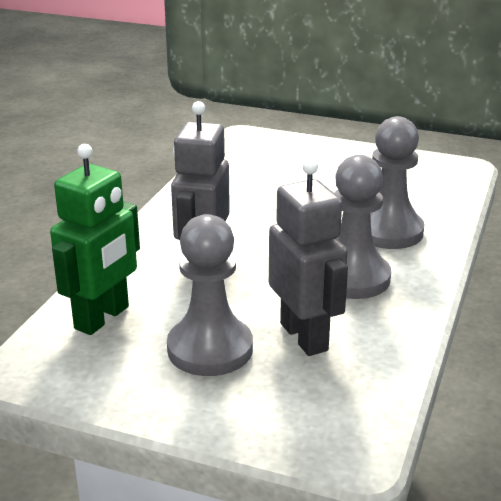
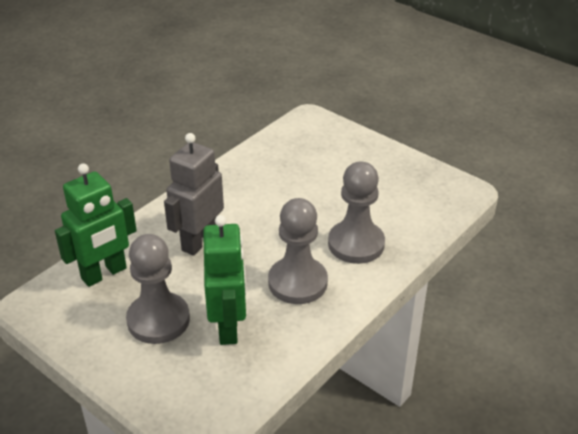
camera: 20 degrees right, 10 degrees up
grey robot [269,159,348,356] -> green robot [203,215,246,345]

